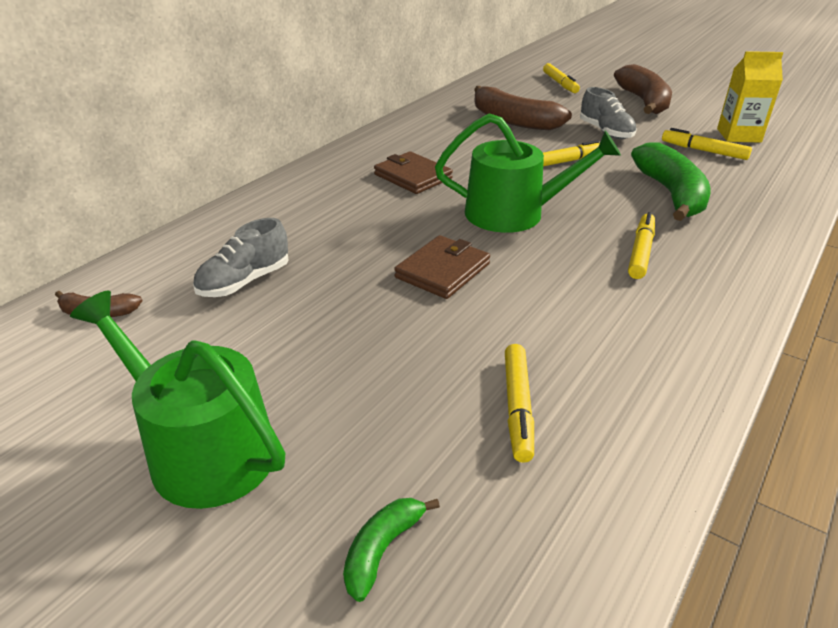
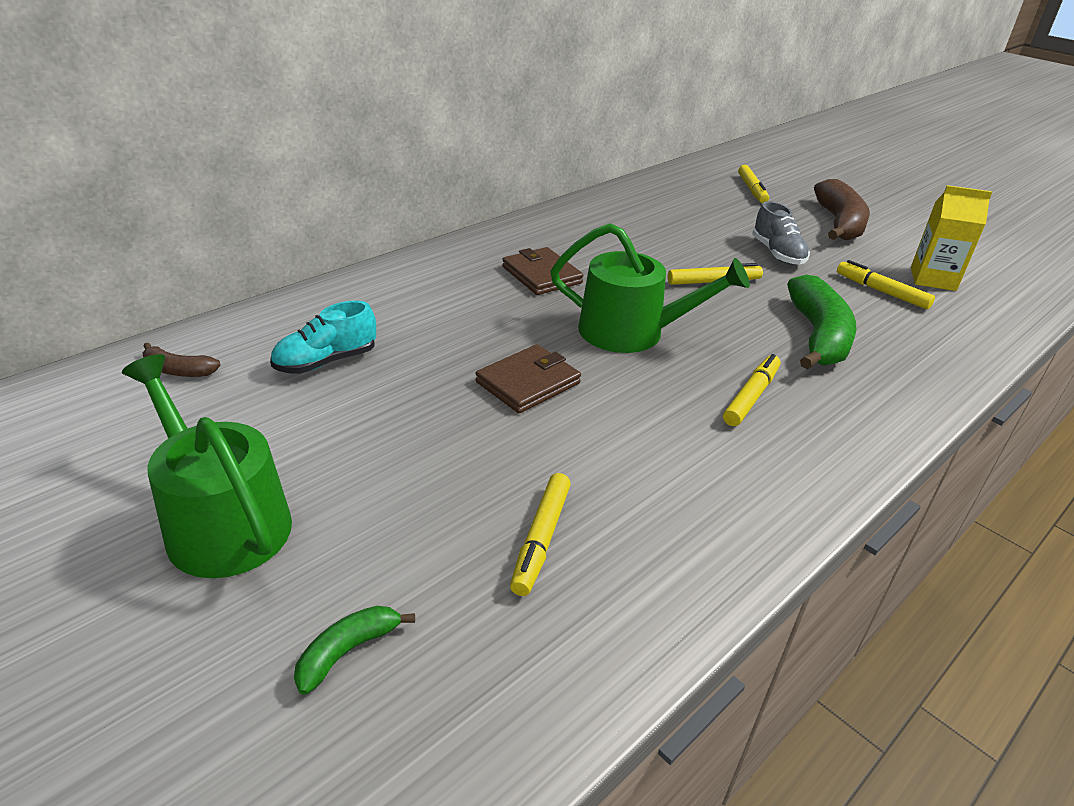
camera: 10 degrees right, 0 degrees up
grey shoe [193,218,289,297] -> turquoise shoe [270,301,376,374]
brown banana [474,86,572,130] -> none

